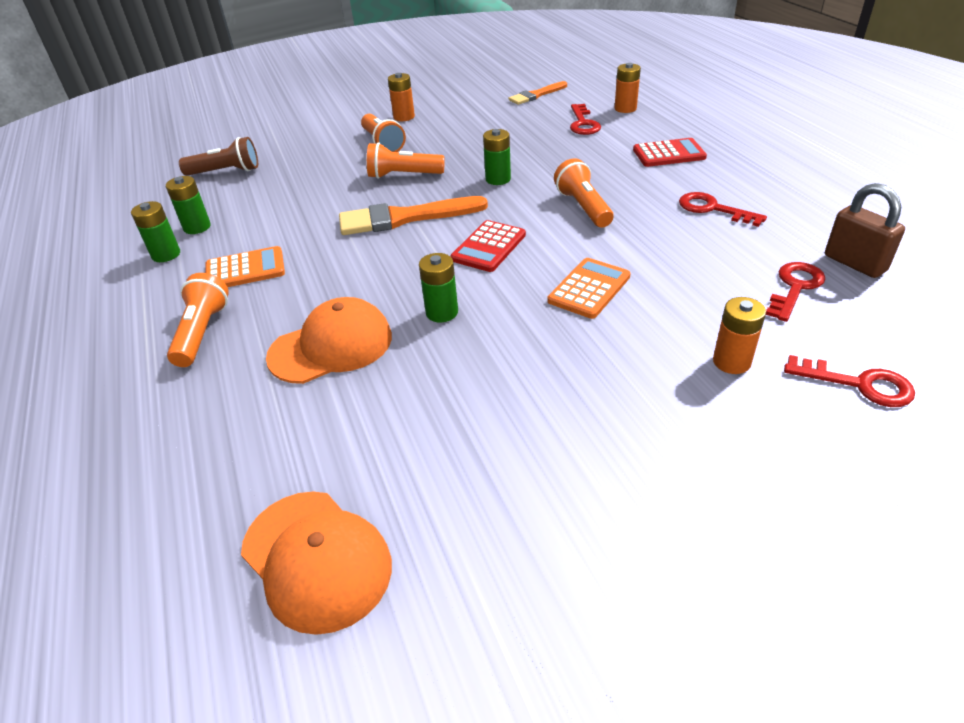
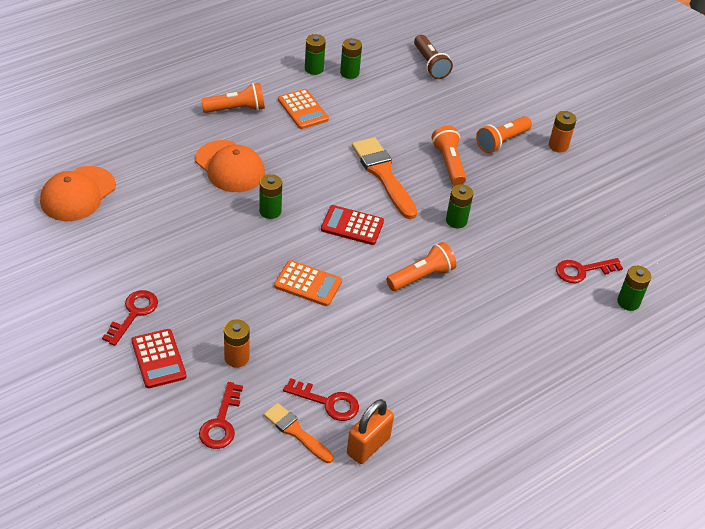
camera: 70 degrees right, 5 degrees up
orange brush [508,81,567,105] -> orange brush moved to [264,403,333,463]
orange battery [615,63,641,113] -> green battery [617,266,651,311]
red calculator [633,138,707,167] -> red calculator moved to [131,329,186,388]
red key [679,192,767,227] -> red key moved to [102,290,158,346]
brown padlock [825,183,905,278] -> orange padlock [347,399,394,464]

